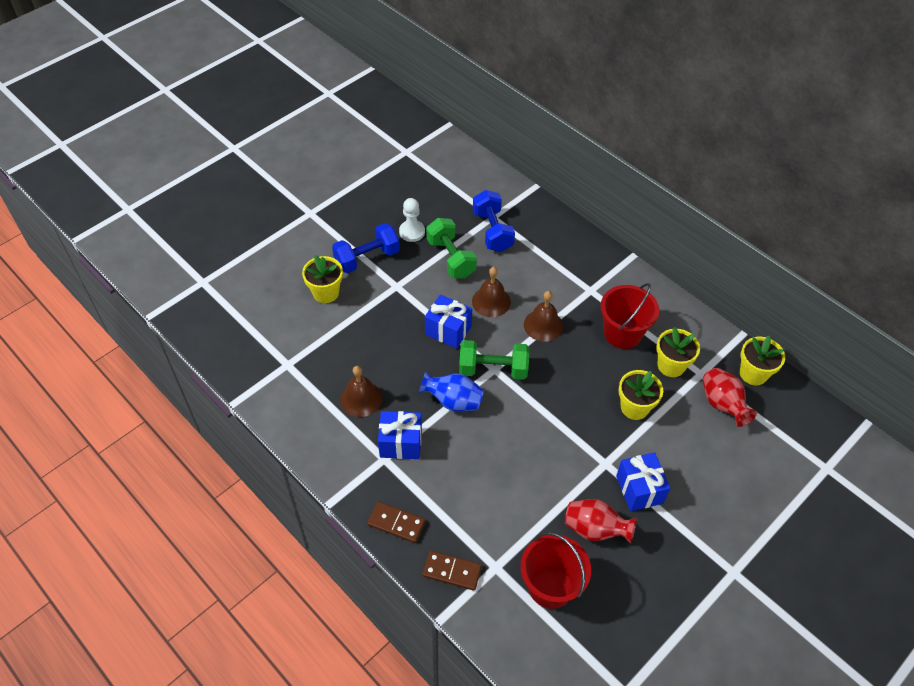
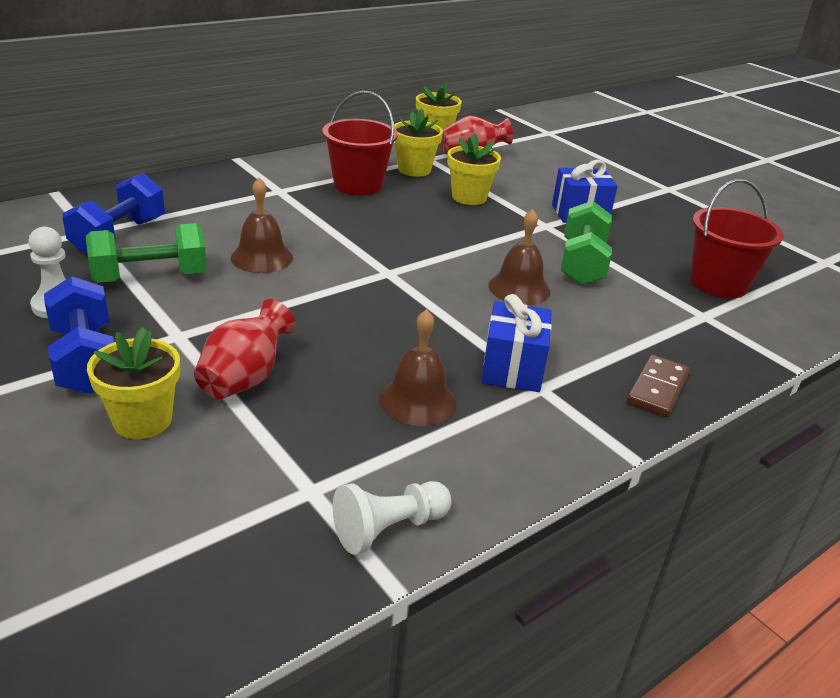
camera: 85 degrees left, 20 degrees down
blue vase [419,371,484,412] -> none
brown domino [423,551,482,591] -> none
blue gift [425,295,472,349] -> none
green dumbbell [459,340,529,380] -> green dumbbell moved to [561,201,612,285]
blue dumbbell [473,190,515,252] -> blue dumbbell turned 60 degrees counterclockwise [62,173,165,255]
brown bell [524,291,563,342] -> brown bell moved to [488,209,550,305]
red vase [565,499,637,543] -> red vase moved to [194,299,296,399]
none -> white pawn [333,481,451,555]

